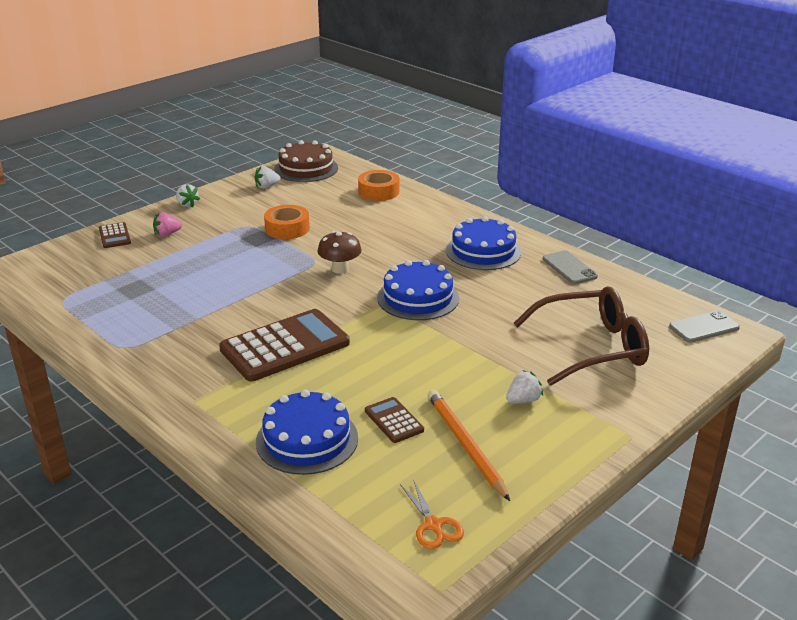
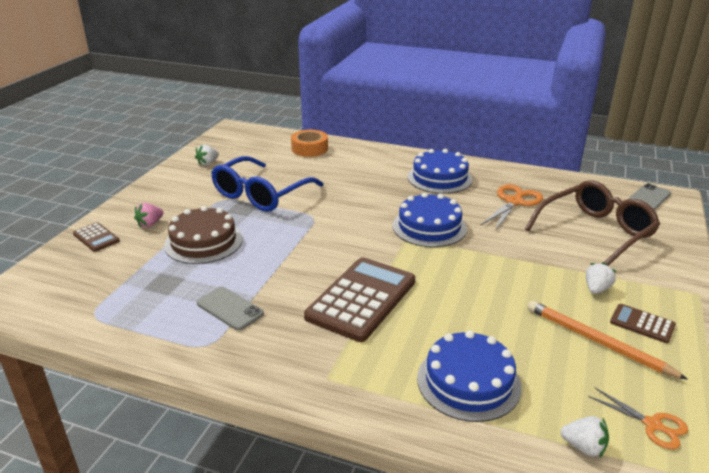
camera: 25 degrees left, 0 degrees up
white strawberry [176,184,200,208] -> white strawberry moved to [561,416,609,457]
orange tape [264,205,310,239] -> blue glasses [211,156,324,212]
brown cake [274,140,338,182] -> brown cake moved to [164,206,243,264]
brown mushroom [318,231,362,274] -> none
brown calculator [365,397,424,443] -> brown calculator moved to [610,304,676,343]
grey phone [543,250,598,284] -> grey phone moved to [197,287,264,331]
none -> orange scissors [481,184,543,231]

